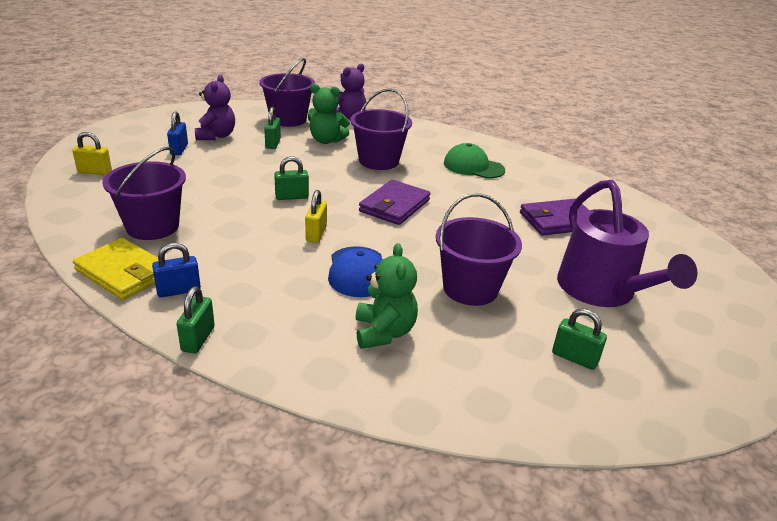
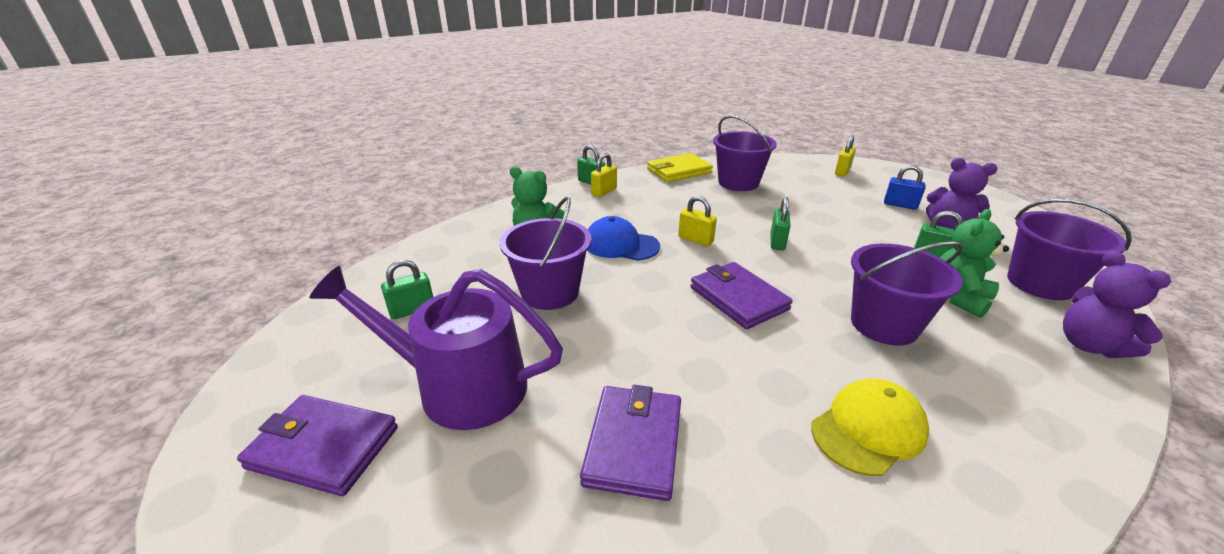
camera: 120 degrees right, 0 degrees up
blue padlock [152,243,201,298] -> none
green cap [444,143,505,179] -> yellow cap [811,378,929,476]
none -> purple wallet [237,395,398,496]
none -> yellow padlock [591,153,617,197]

